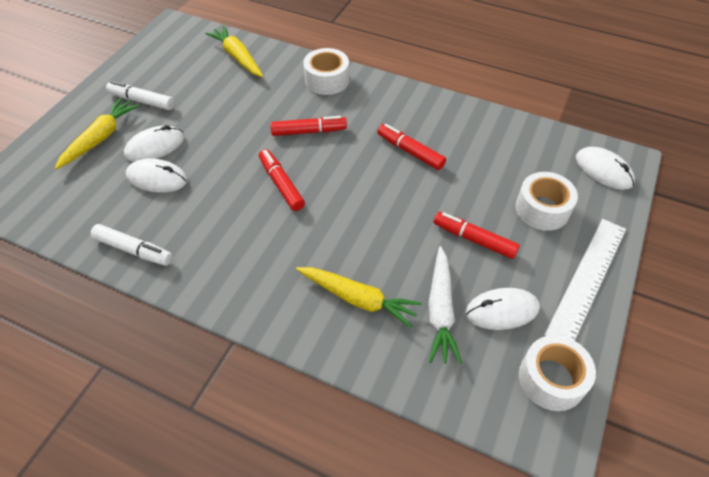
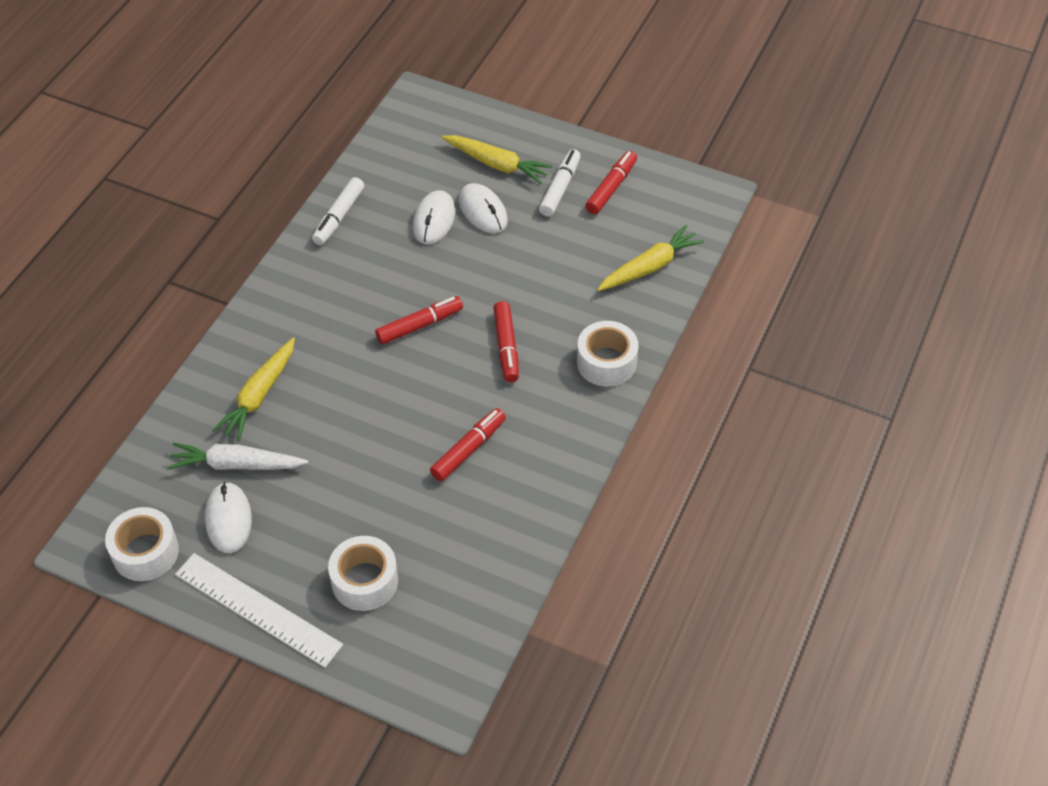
camera: 90 degrees right, 0 degrees up
red marker [434,212,520,259] -> red marker moved to [585,151,637,214]
white mouse [576,147,635,190] -> none

